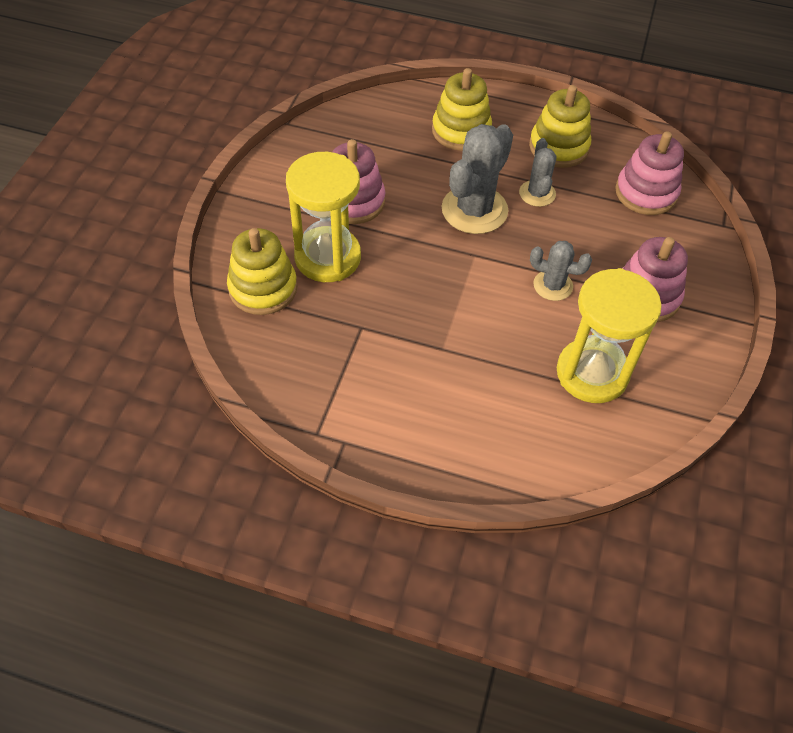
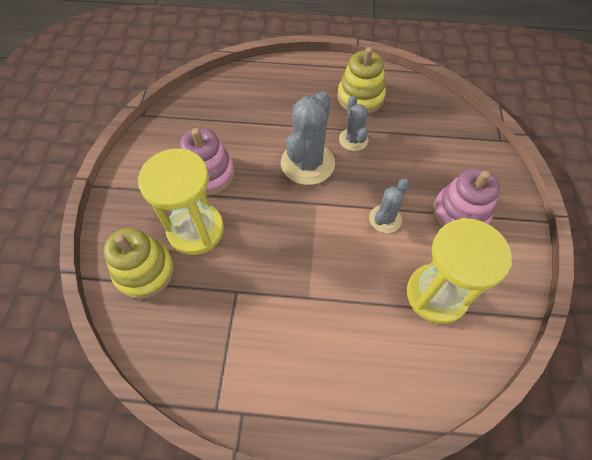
camera: 10 degrees left, 5 degrees up
yellow stacking toy [432,68,492,151] -> none
grey cactus [530,241,592,301] -> grey cactus turned 60 degrees counterclockwise [369,178,409,233]
pink stacking toy [615,132,684,215] -> none

